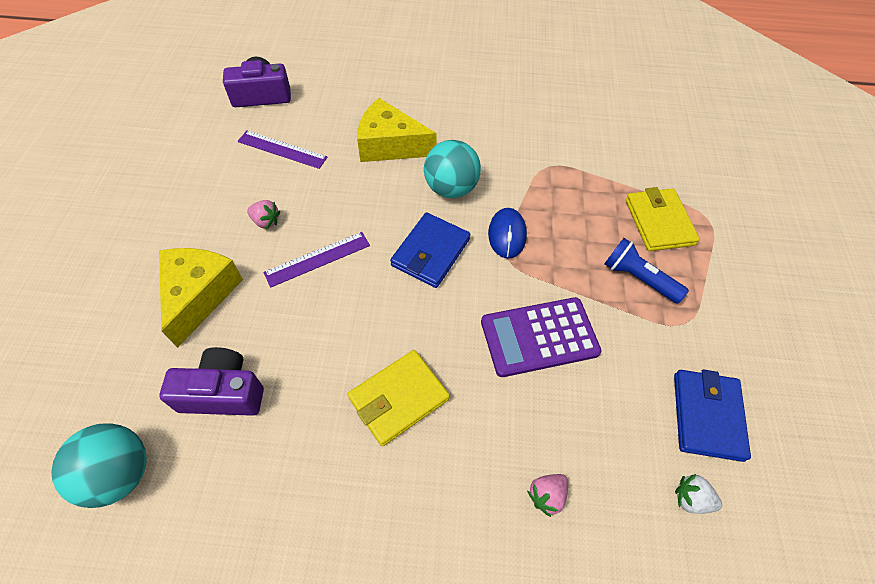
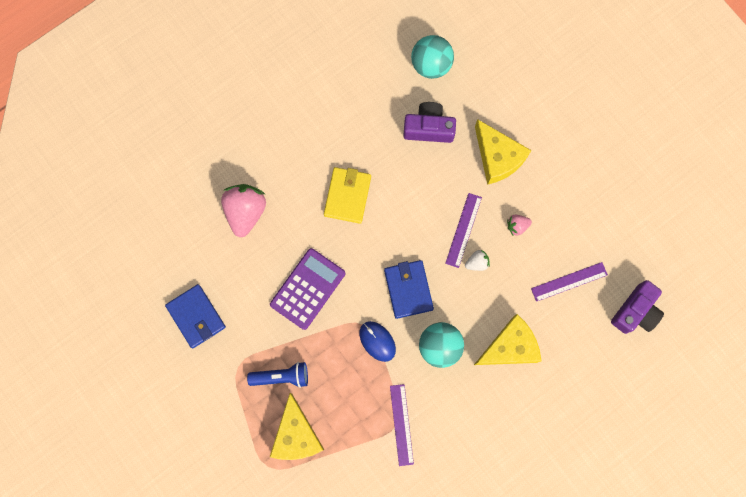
camera: 140 degrees right, 20 degrees up
purple camera [159,347,264,416] -> purple camera turned 135 degrees counterclockwise [403,102,456,143]
pink strawberry [527,474,568,517] -> pink strawberry [221,184,266,237], size x2.10
yellow wallet [625,187,700,251] -> yellow cheese [270,393,324,460]
white strawberry [675,474,722,514] -> white strawberry moved to [465,250,490,271]
none -> purple ruler [390,384,414,466]

